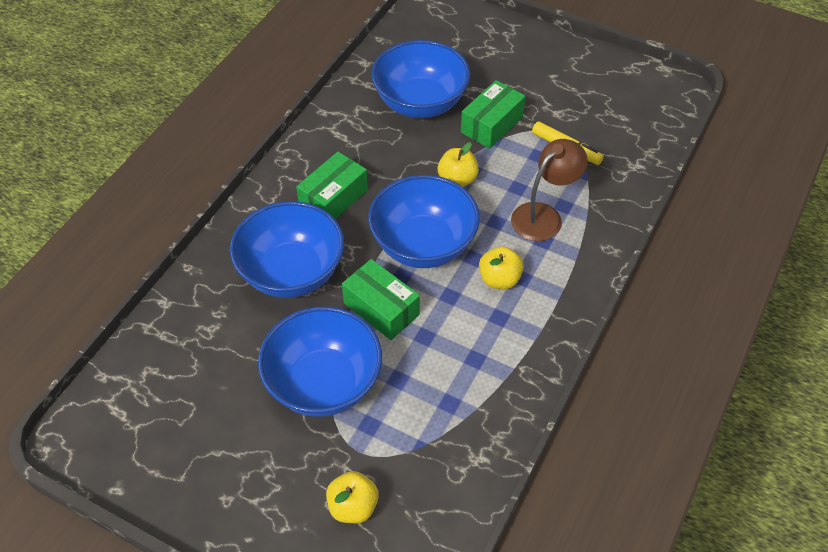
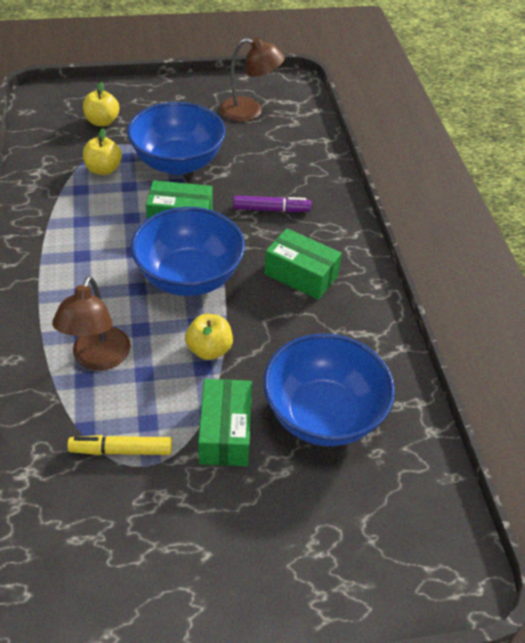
camera: 140 degrees right, 5 degrees down
blue bowl [230,201,344,298] -> purple marker [233,196,311,212]
green box [296,152,368,219] -> green box turned 60 degrees counterclockwise [264,228,342,300]
yellow apple [479,246,524,289] -> yellow apple moved to [83,128,122,175]
none -> brown lamp [220,38,285,122]

